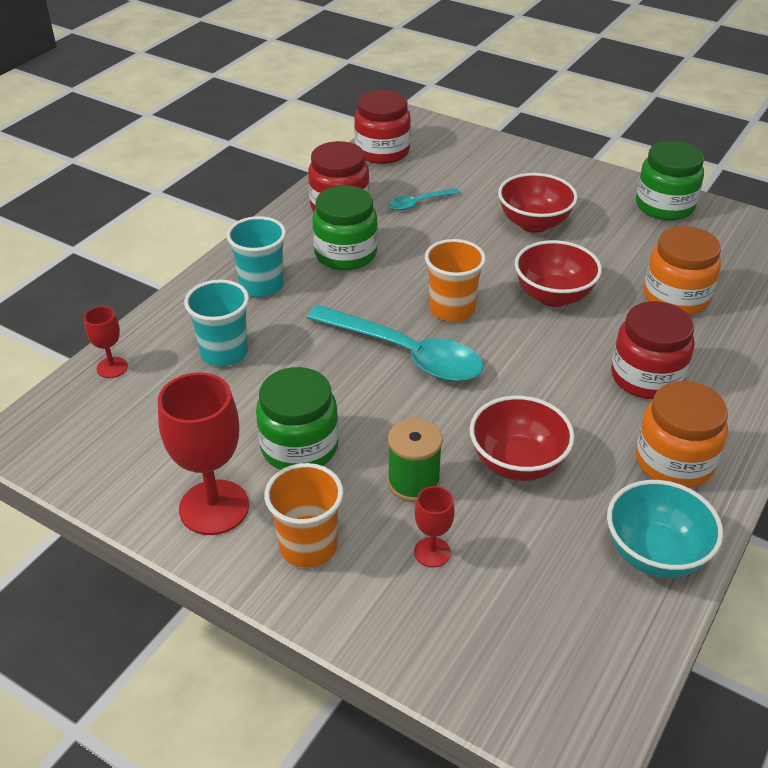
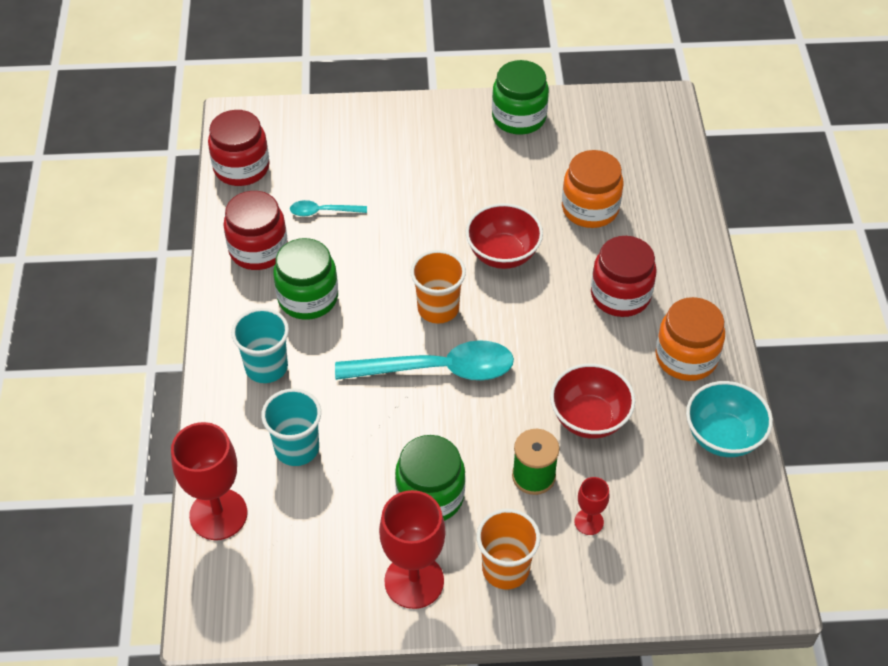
camera: 35 degrees left, 10 degrees up
red goblet [84,306,128,378] -> red goblet [171,422,248,540], size x1.98
turquoise spoon [389,188,460,210] -> turquoise spoon turned 60 degrees clockwise [290,200,367,217]
red bowl [498,173,577,233] -> none

